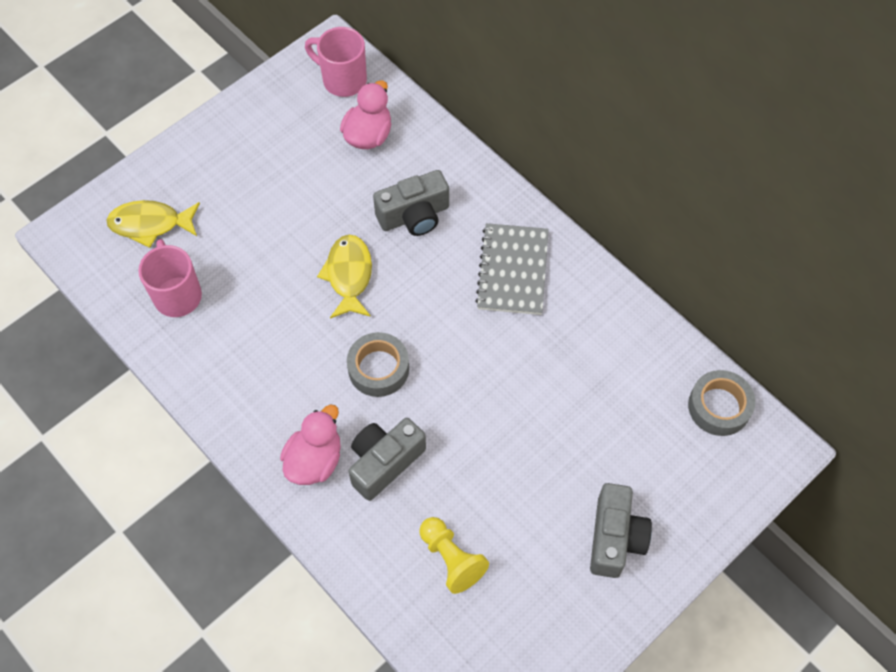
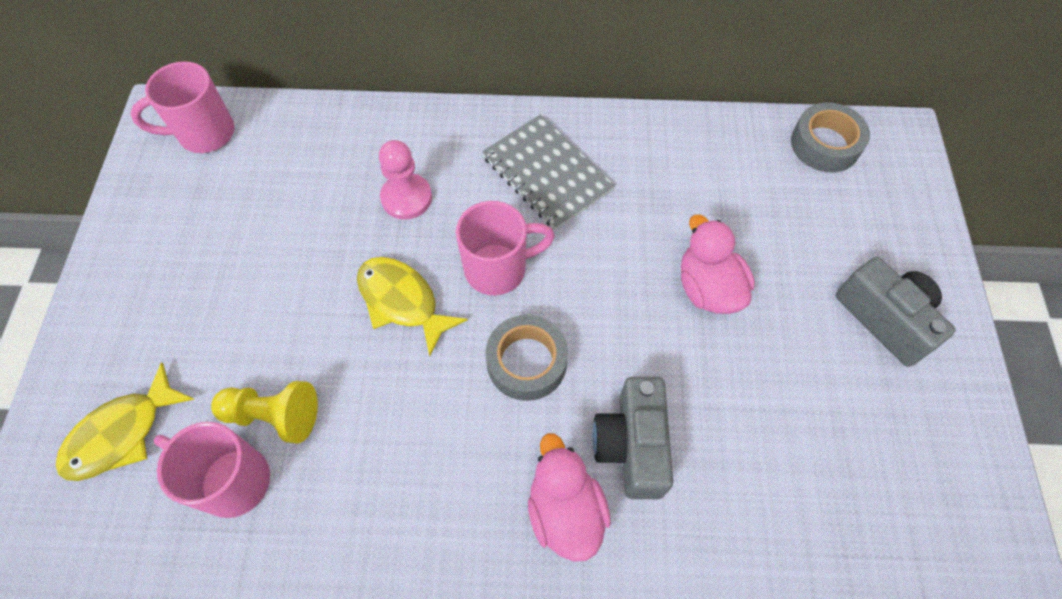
camera: 45 degrees left, 0 degrees up
pink duck [340,80,391,149] -> pink duck moved to [681,215,755,314]
grey camera [373,170,449,236] -> pink pawn [379,140,432,220]
yellow pawn [420,517,489,594] -> yellow pawn moved to [211,381,318,444]
none -> pink mug [456,201,555,295]

